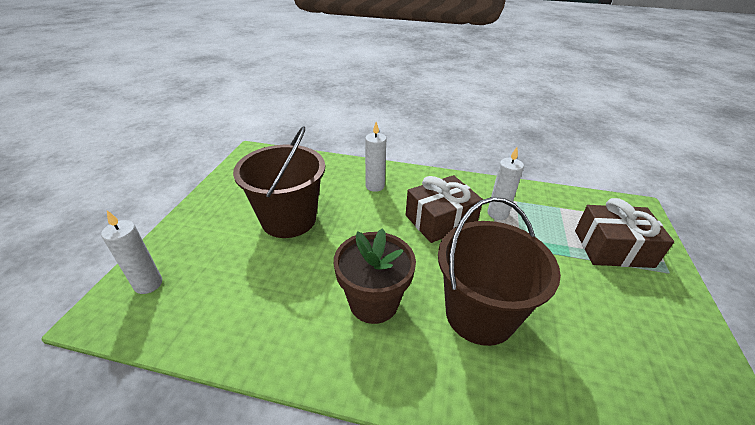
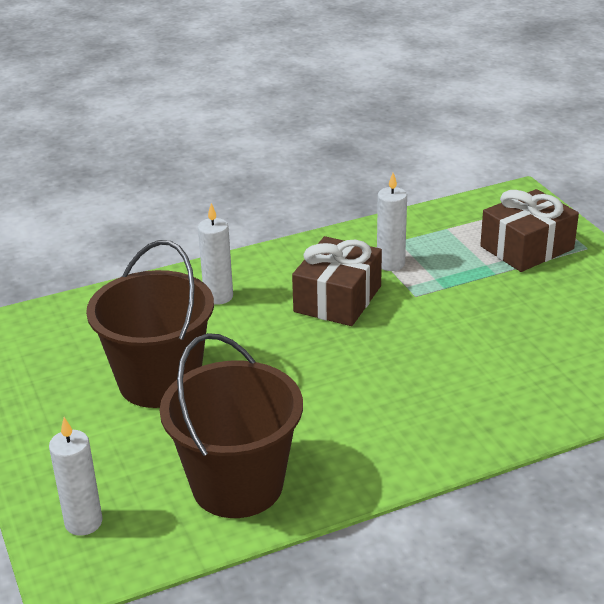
camera: 35 degrees left, 5 degrees down
brown flower pot [334,228,416,324] -> none
brown bucket [438,197,561,346] -> brown bucket moved to [160,333,303,518]

